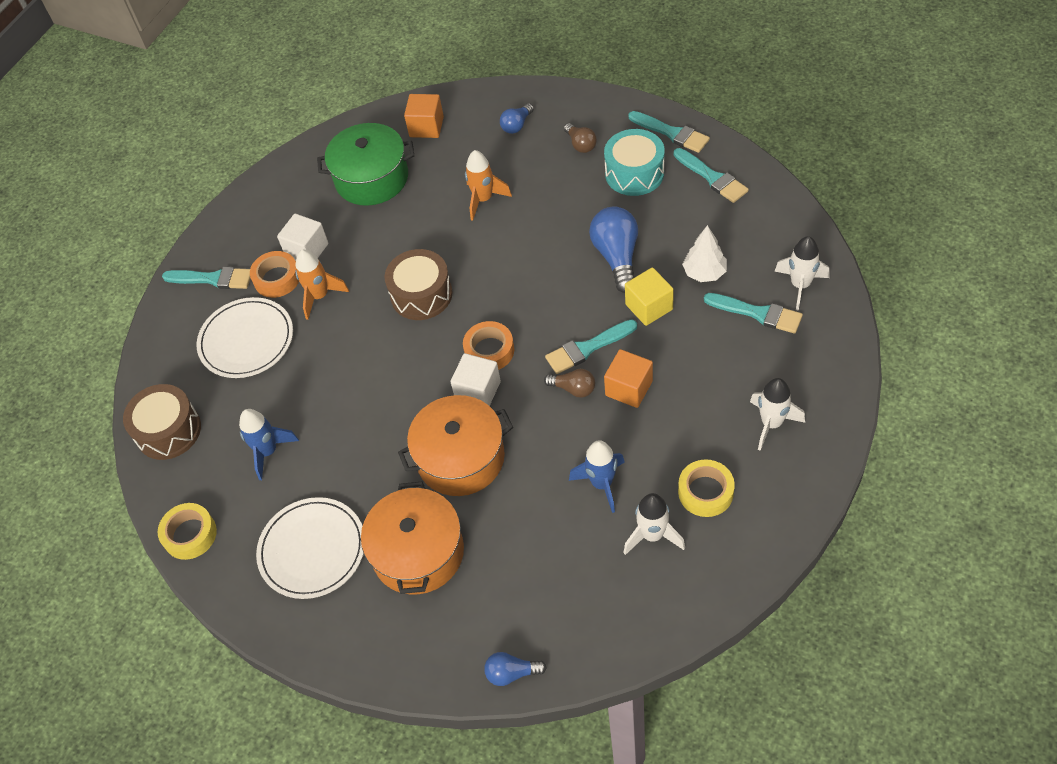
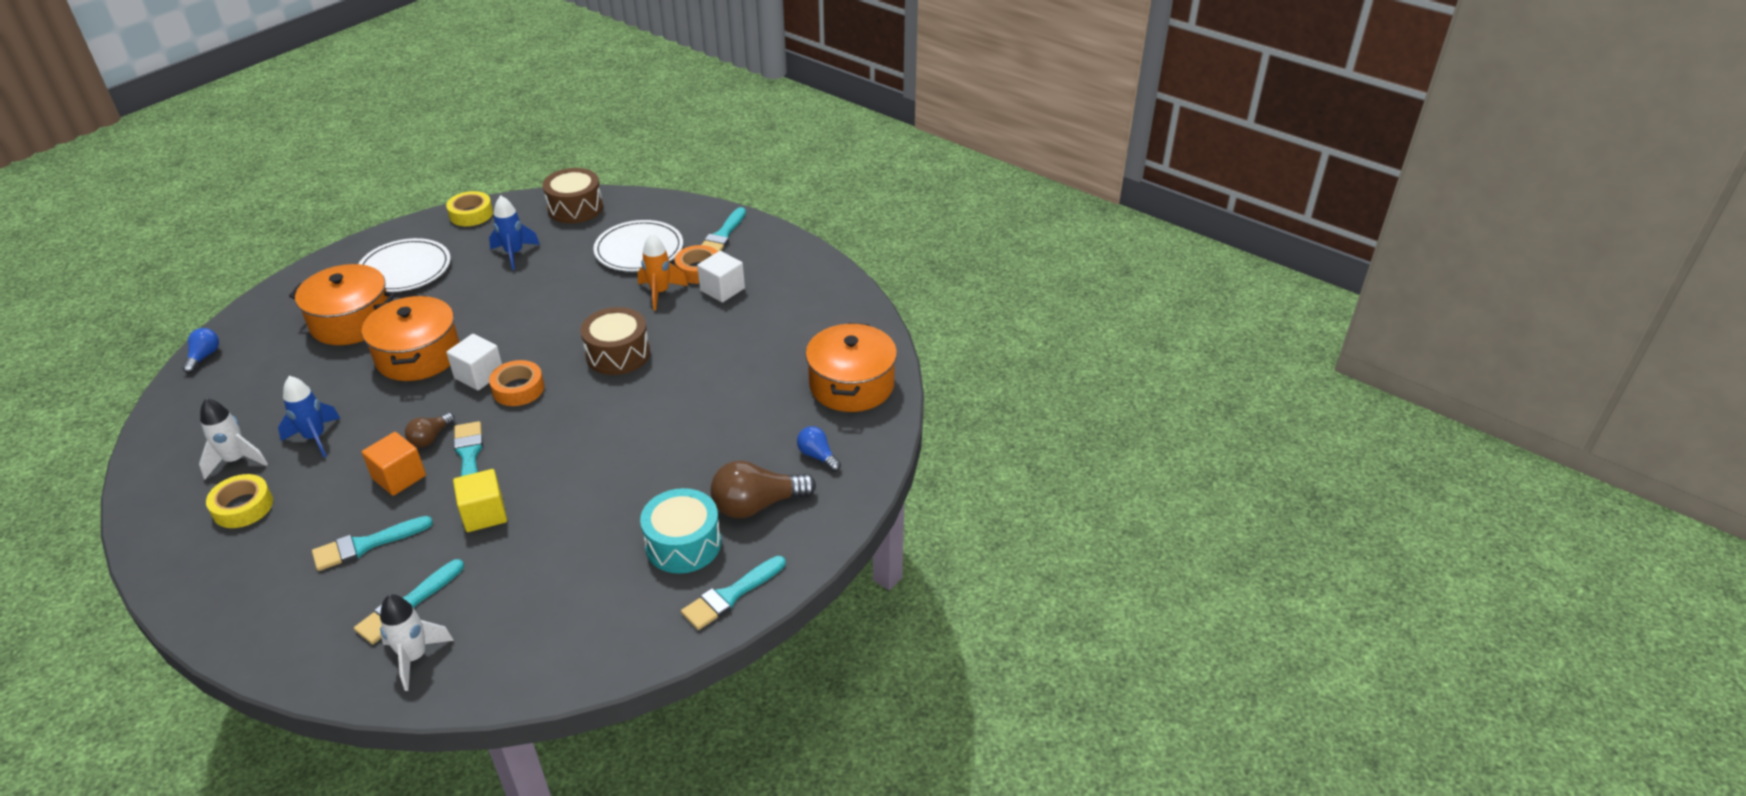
camera: 95 degrees right, 15 degrees down
green pot [317,123,414,206] -> none
orange cube [404,94,444,138] -> orange pot [805,323,897,412]
orange rocket [465,150,512,221] -> none
brown light bulb [564,123,597,153] -> brown light bulb [710,460,816,518], size x1.81
blue light bulb [589,207,638,293] -> none
turquoise brush [674,148,749,203] -> turquoise brush moved to [312,516,433,571]
white tree [682,225,727,282] -> none
white rocket [750,378,805,451] -> none

